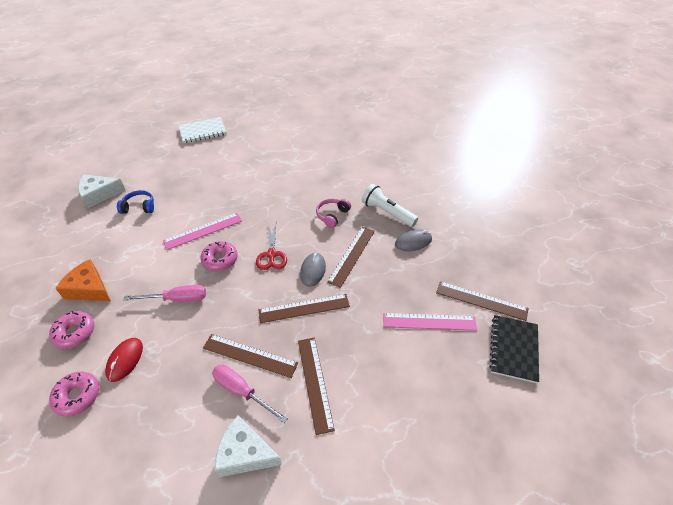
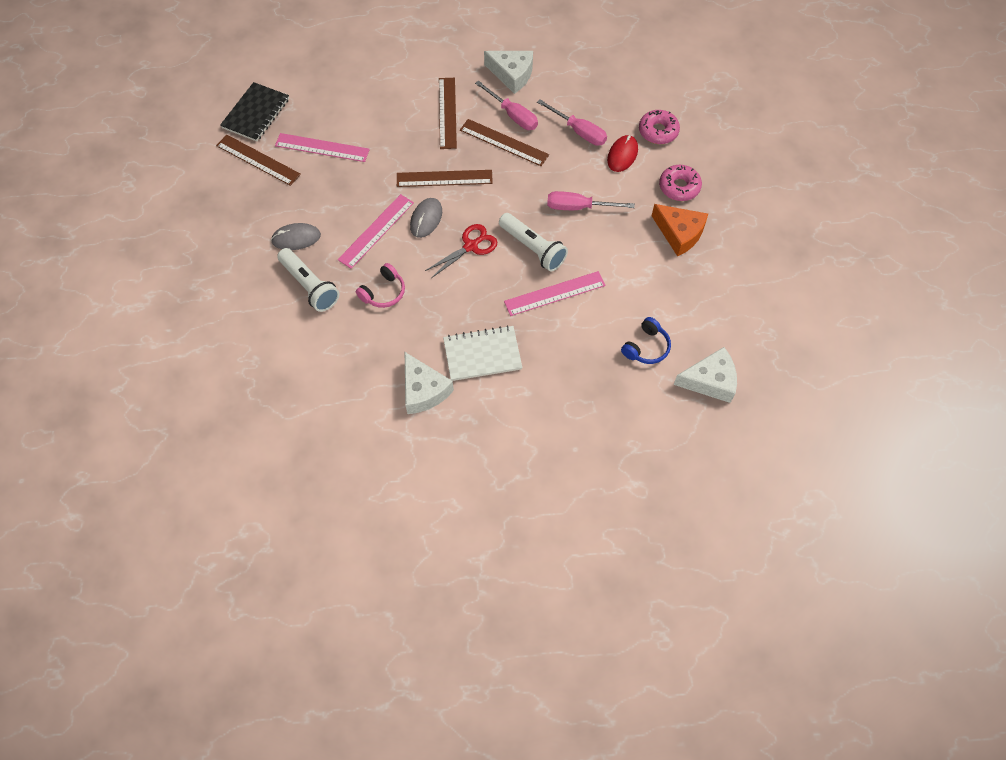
camera: 170 degrees left, 15 degrees up
blue headphones [117,190,154,214] -> blue headphones turned 60 degrees counterclockwise [621,317,671,364]
white notebook [178,117,226,143] -> white notebook moved to [443,325,522,381]
pink donut [200,241,238,271] -> white flashlight [499,213,568,272]
red scissors [256,223,287,270] -> red scissors turned 45 degrees clockwise [425,224,497,278]
brown ruler [327,227,375,288] -> pink ruler [338,194,414,269]
none -> white cheese [405,352,454,414]
none -> pink screwdriver [537,99,607,146]

